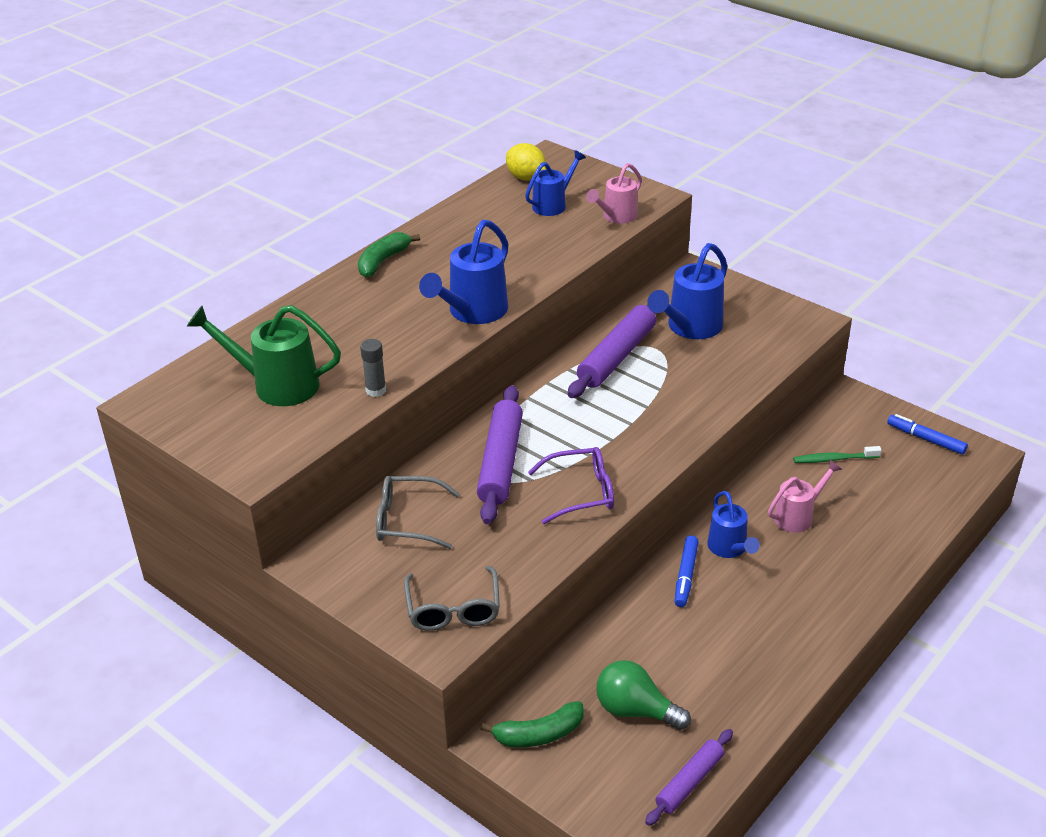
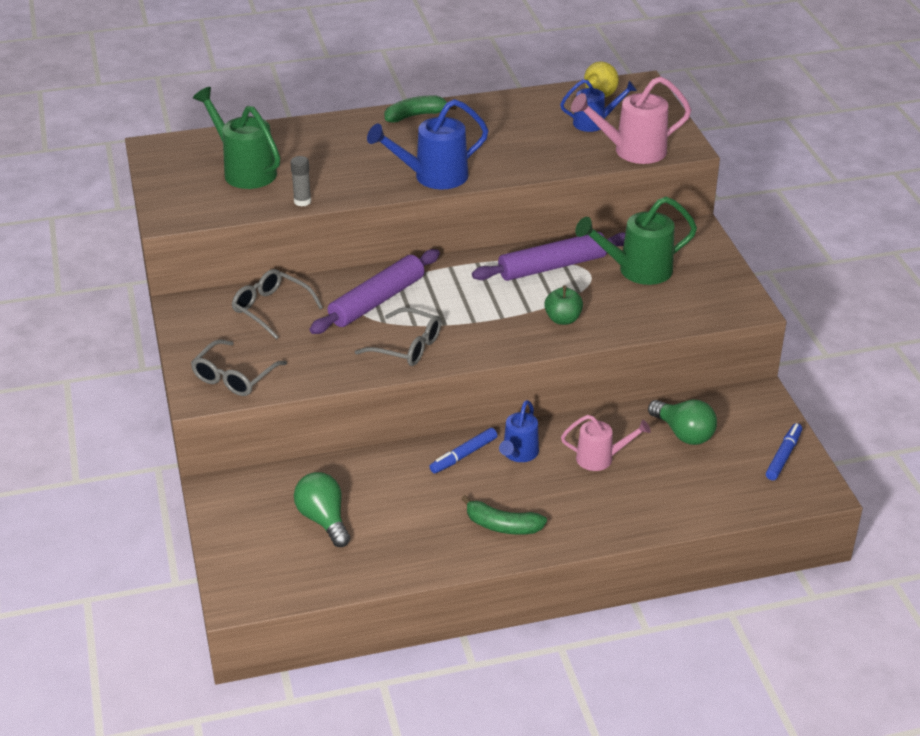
camera: 35 degrees right, 0 degrees up
green banana [481,701,584,747] -> green banana moved to [461,495,547,535]
purple glasses [528,447,614,524] -> grey glasses [355,307,441,366]
pink watering can [586,163,642,224] -> pink watering can [571,76,691,164], size x1.57
purple rolling pin [645,729,733,826] -> none
blue watering can [647,243,727,339] -> green watering can [575,196,697,285]
green toothbrush [793,446,882,463] -> green light bulb [648,400,717,445]
blue marker [887,414,968,455] -> blue marker turned 45 degrees clockwise [766,423,802,480]
none -> green apple [544,285,583,325]

